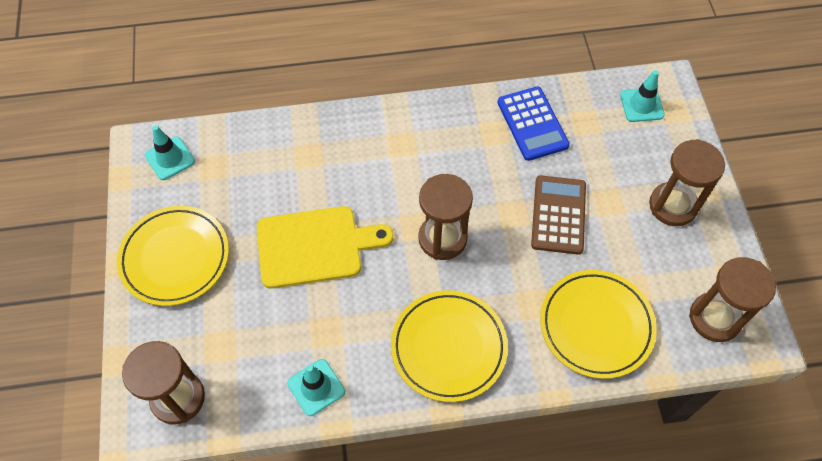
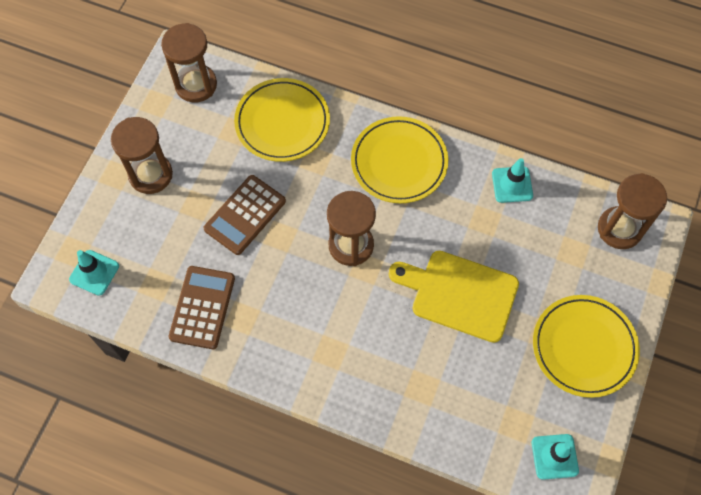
camera: 150 degrees left, 5 degrees up
blue calculator [497,86,570,161] -> brown calculator [169,266,235,349]

